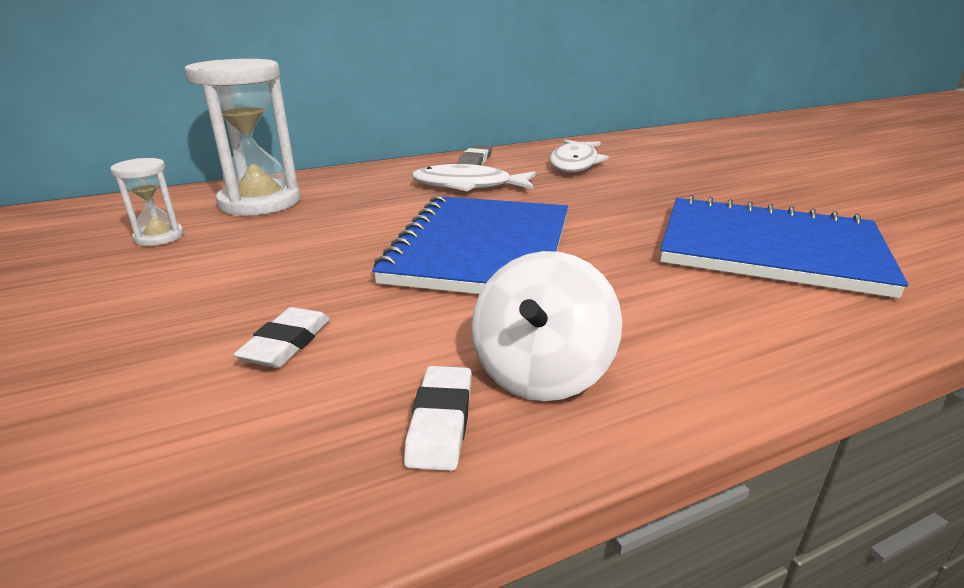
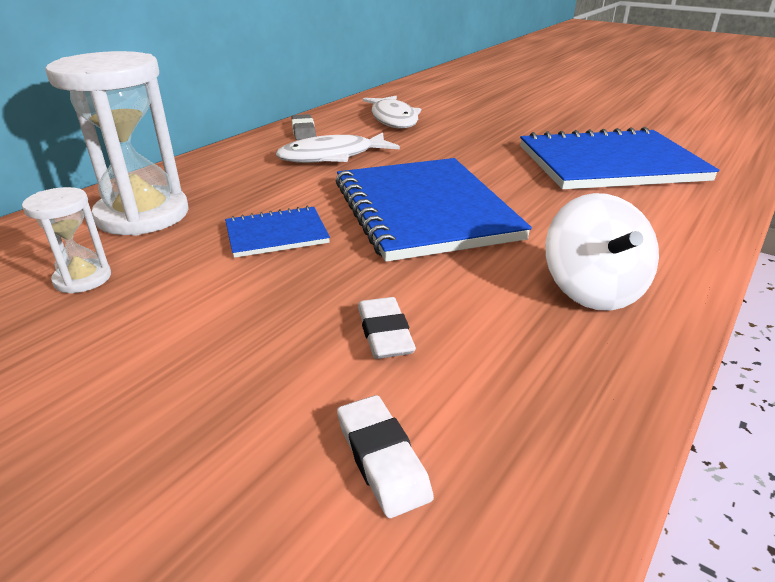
camera: 30 degrees left, 5 degrees up
white eraser [404,366,472,471] -> white eraser moved to [337,395,434,518]
none -> blue notebook [225,206,330,258]

